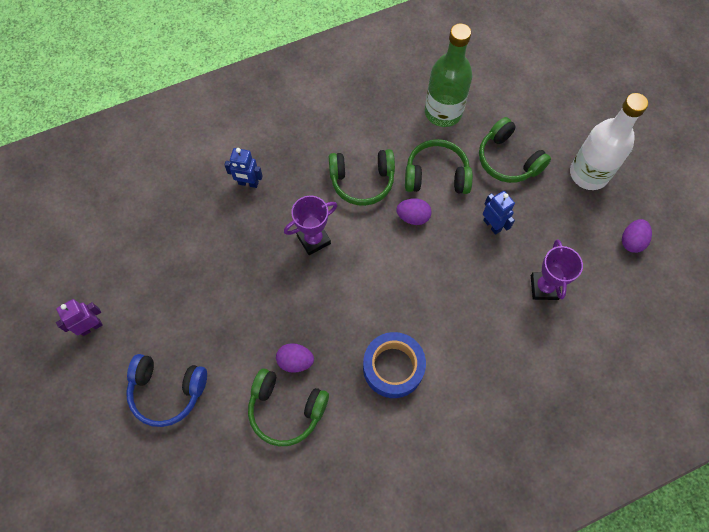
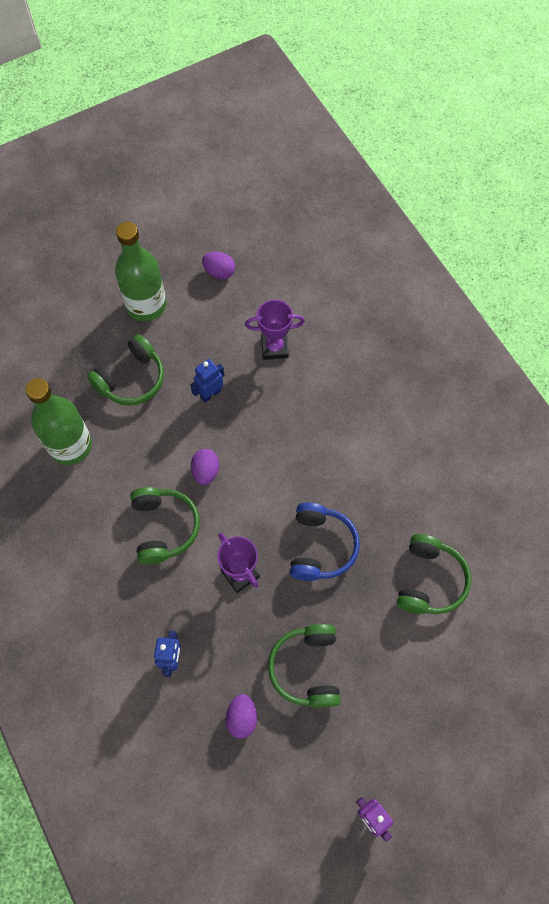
camera: 95 degrees left, 0 degrees up
blue headphones [126,354,207,427] -> blue headphones moved to [290,503,360,581]
purple egg [276,343,314,373] -> purple egg moved to [226,694,257,739]
blue tape [363,332,426,398] -> none
green headphones [405,139,473,194] -> green headphones moved to [268,624,341,708]
white bottle [570,93,648,190] -> green bottle [115,222,166,321]

